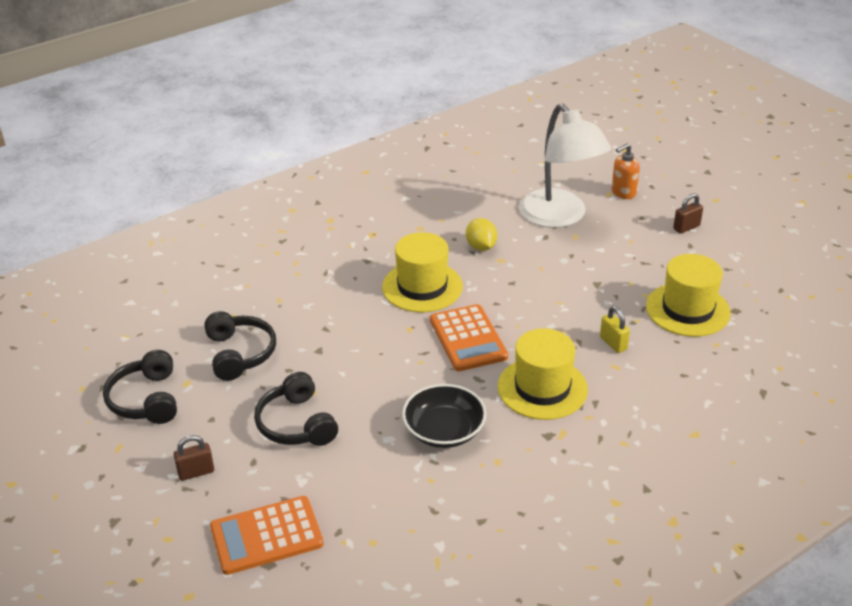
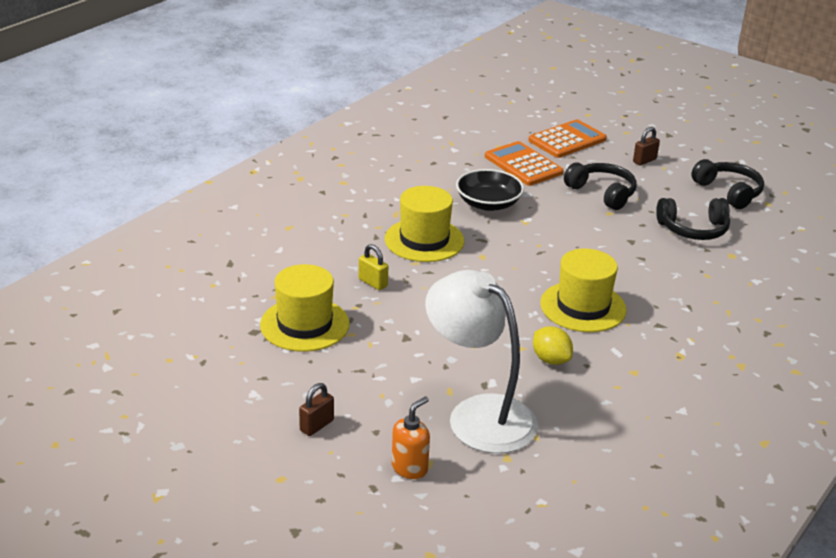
camera: 160 degrees right, 5 degrees down
black headphones [204,311,276,381] -> black headphones turned 60 degrees counterclockwise [656,198,730,240]
orange calculator [430,304,508,371] -> orange calculator moved to [485,141,564,186]

